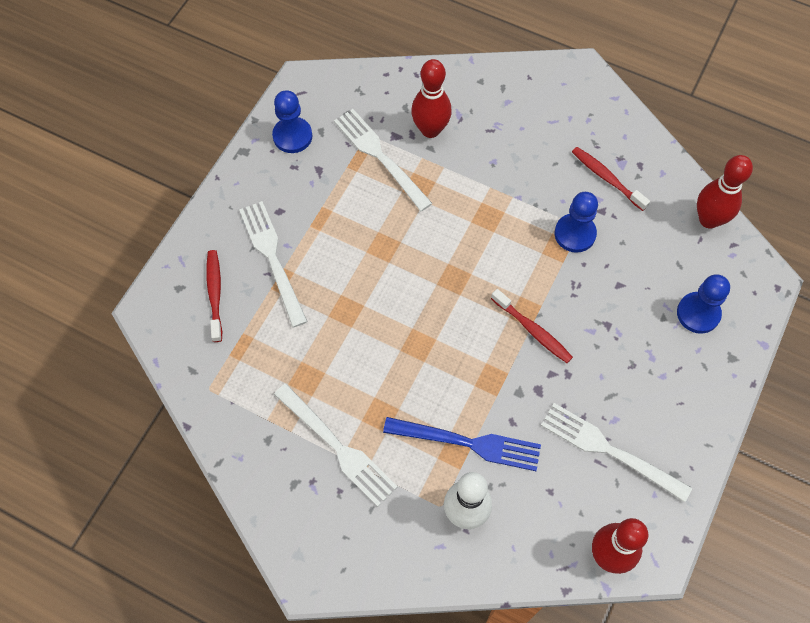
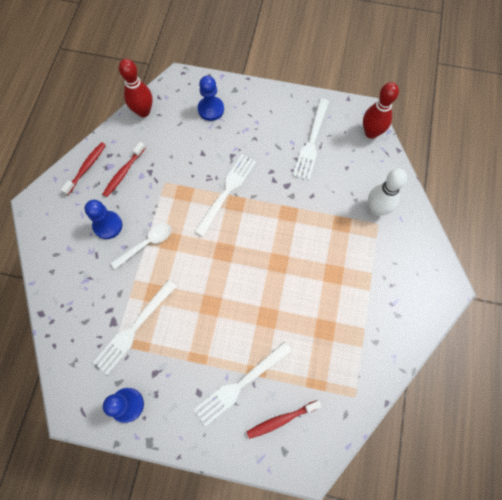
camera: 105 degrees left, 5 degrees up
white fork [274,384,398,507] -> white fork moved to [194,154,256,237]
blue fork [383,417,541,471] -> none
red bowling pin [411,59,452,138] -> none
red toothbrush [491,289,573,363] -> red toothbrush moved to [61,142,106,195]
blue pawn [554,192,598,253] -> blue pawn moved to [85,200,122,239]
none -> white spoon [111,223,171,269]

